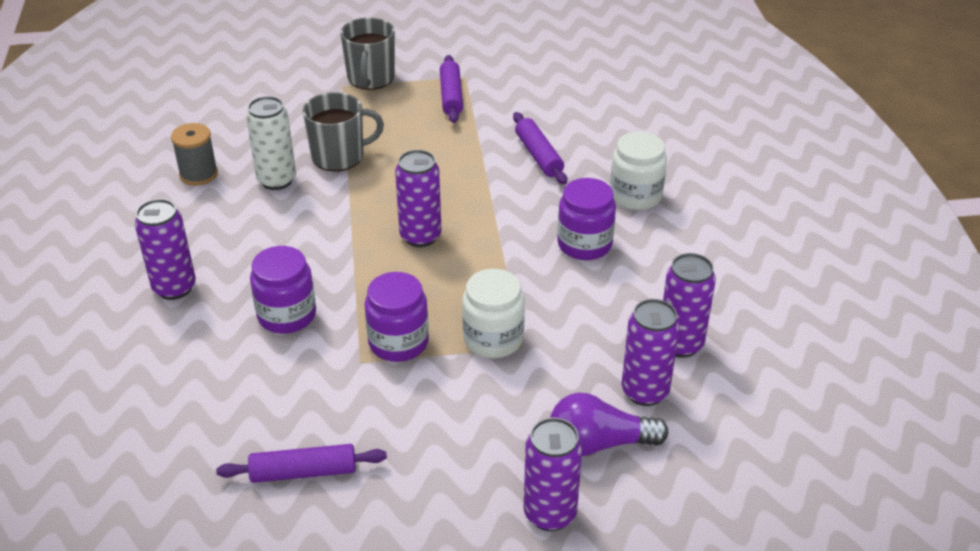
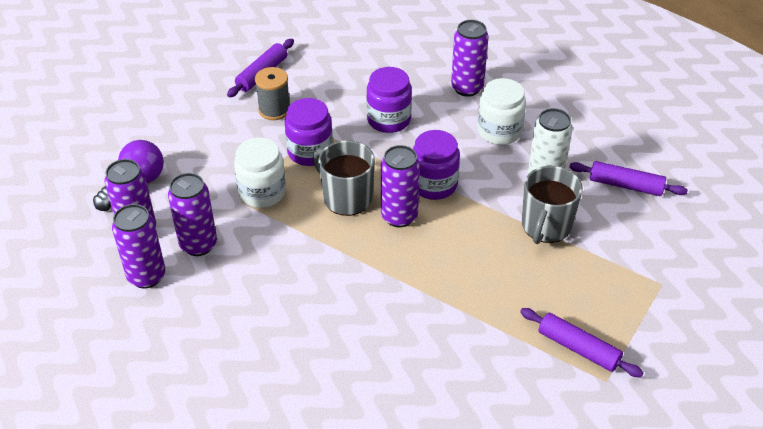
camera: 130 degrees right, 5 degrees up
grey spool [171,123,218,186] -> grey spool moved to [255,67,290,120]
grey mug [341,17,395,90] -> grey mug moved to [313,140,375,216]
purple rolling pin [513,112,567,185] -> purple rolling pin moved to [569,161,688,196]
purple can [524,417,582,531] -> purple can moved to [168,173,217,256]
purple jar [557,178,616,260] -> purple jar moved to [413,130,460,200]
white jar [610,131,667,210] -> white jar moved to [477,78,526,145]

